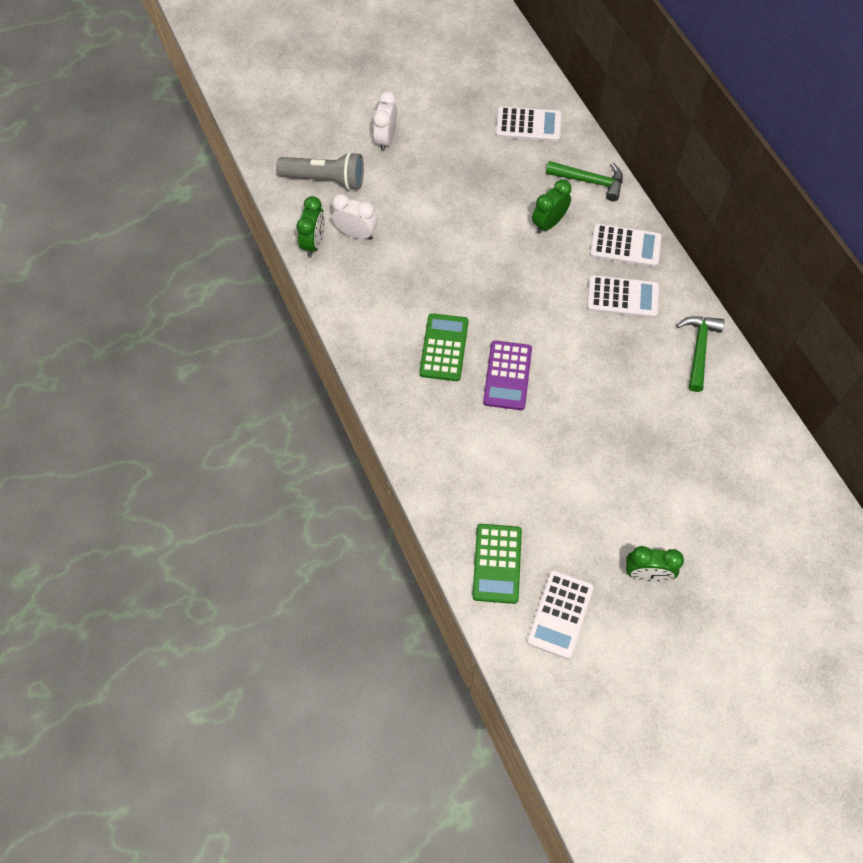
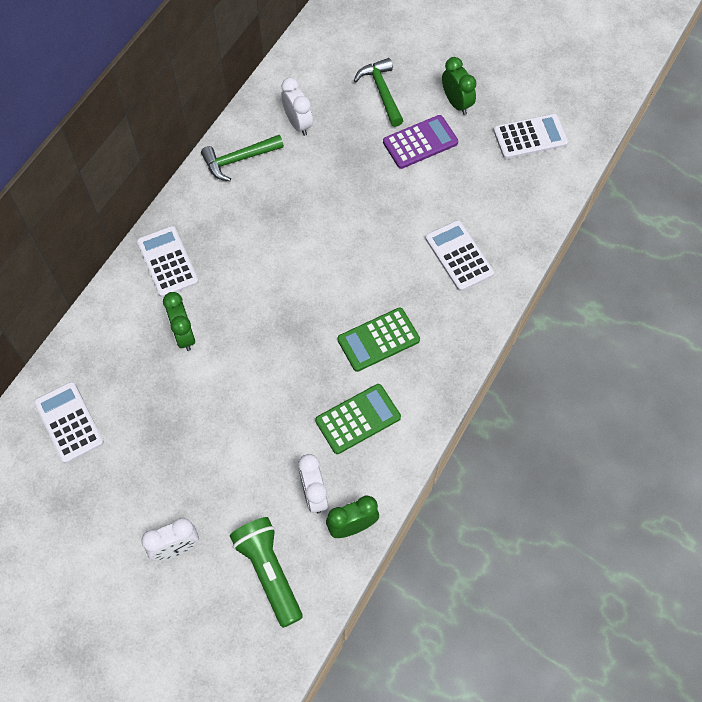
camera: 125 degrees left, 0 degrees up
grey flashlight [276,152,364,190] -> green flashlight [230,517,303,628]
green calculator [472,524,522,604] -> green calculator moved to [315,384,401,454]
purple calculator [483,340,532,410] -> purple calculator moved to [383,115,458,169]
green clock [532,180,571,234] -> green clock turned 60 degrees clockwise [163,292,195,351]
green hammer [546,161,623,201] -> green hammer moved to [354,58,404,127]
white calculator [587,275,659,318] -> white calculator moved to [425,220,494,291]
none -> white clock [281,78,313,136]

